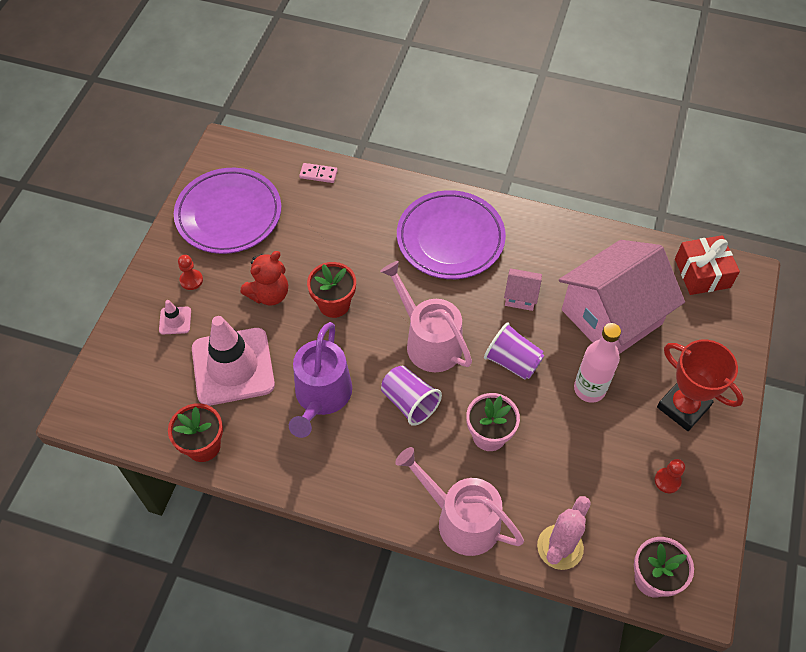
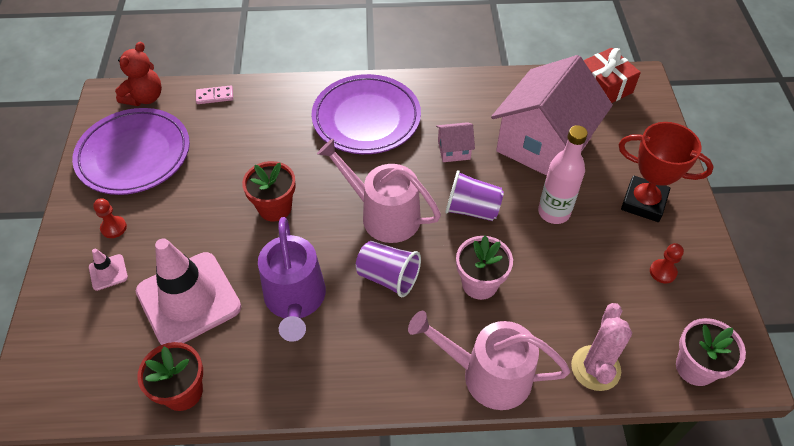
camera: 20 degrees left, 5 degrees down
red teddy bear [240,251,288,305] -> red teddy bear moved to [115,42,162,106]

